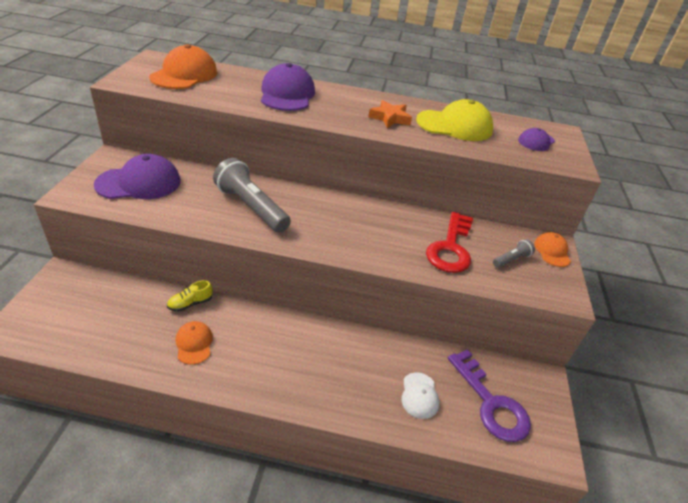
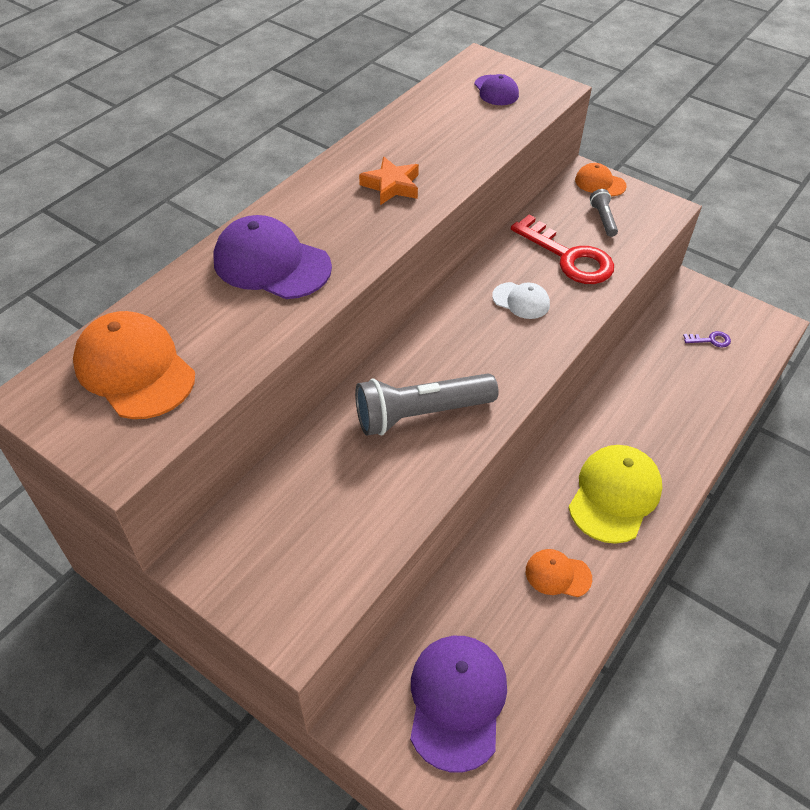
camera: 60 degrees left, 10 degrees up
purple cap [94,154,181,199] -> purple cap moved to [410,636,507,773]
yellow shoe [167,280,213,312] -> none
white cap [401,372,439,419] -> white cap moved to [492,282,550,319]
yellow cap [416,99,493,141] -> yellow cap moved to [568,445,662,544]
purple key [448,349,531,442] -> purple key [683,331,731,347], size x0.42

